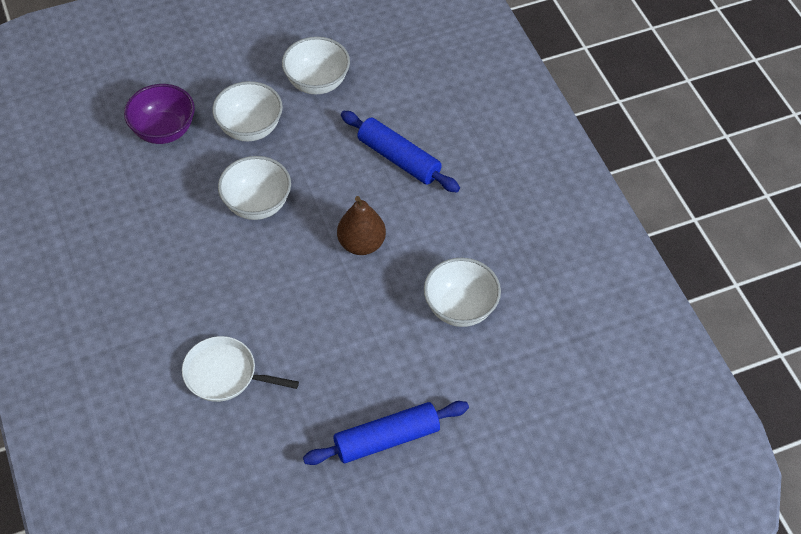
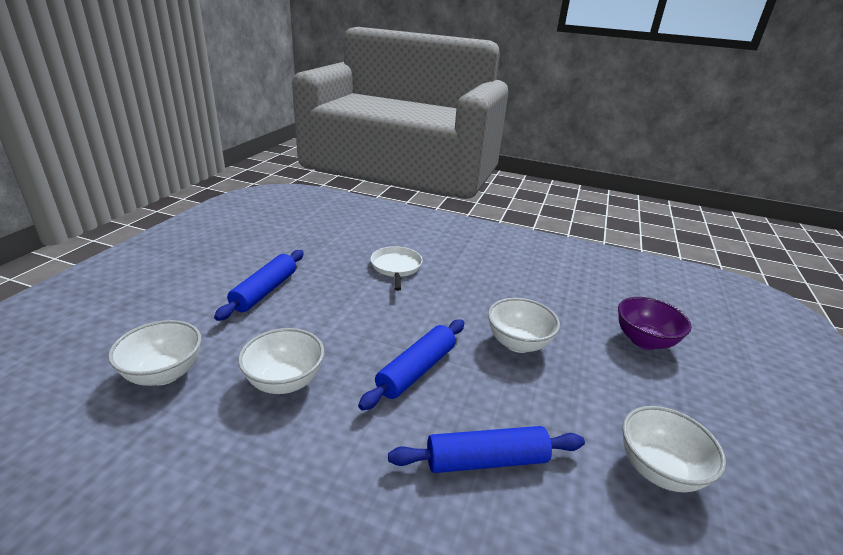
camera: 130 degrees right, 25 degrees down
white pan [182,336,299,402] -> white pan turned 60 degrees counterclockwise [370,246,423,291]
white bowl [212,81,283,141] -> white bowl moved to [108,320,201,386]
brown pear [337,196,386,255] -> blue rolling pin [358,319,464,410]

